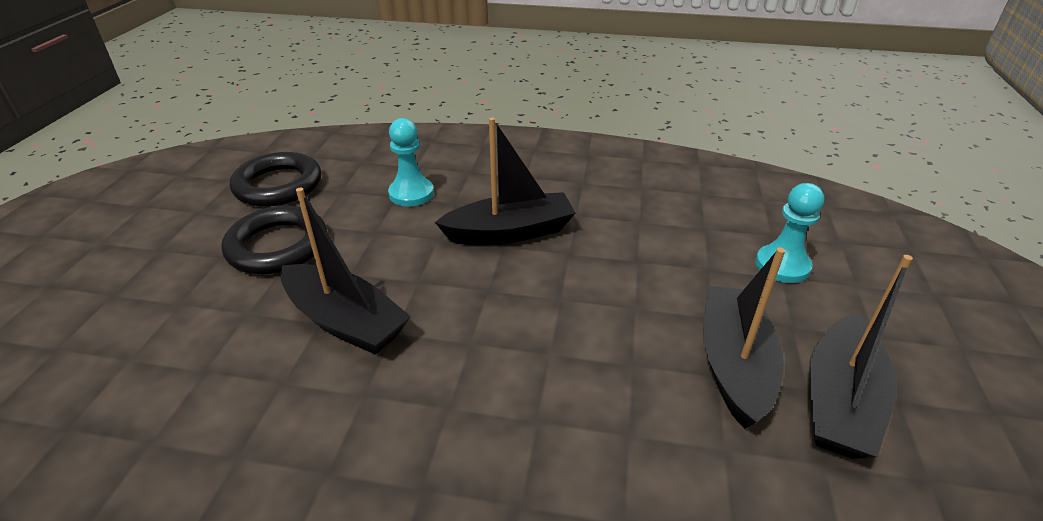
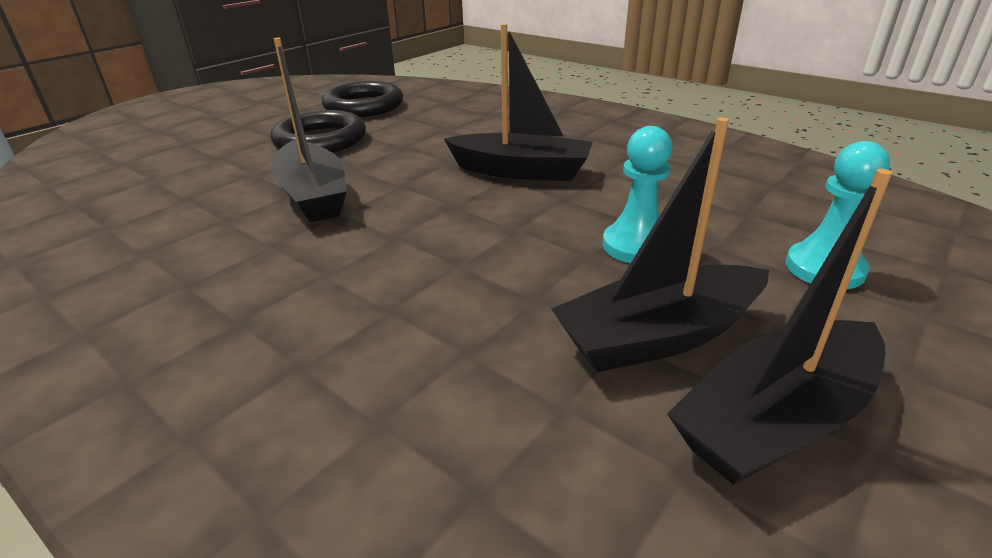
camera: 30 degrees right, 5 degrees down
turquoise pawn [388,118,434,206] -> turquoise pawn moved to [603,126,673,263]
black boat [703,247,785,429] -> black boat turned 150 degrees counterclockwise [551,117,769,372]

